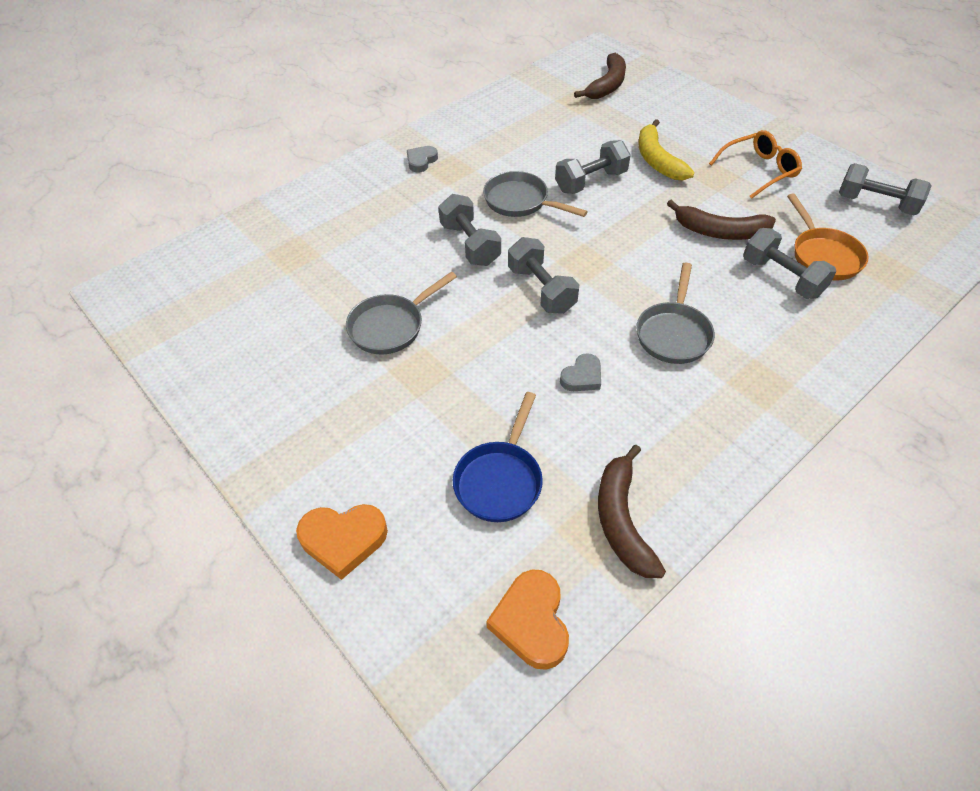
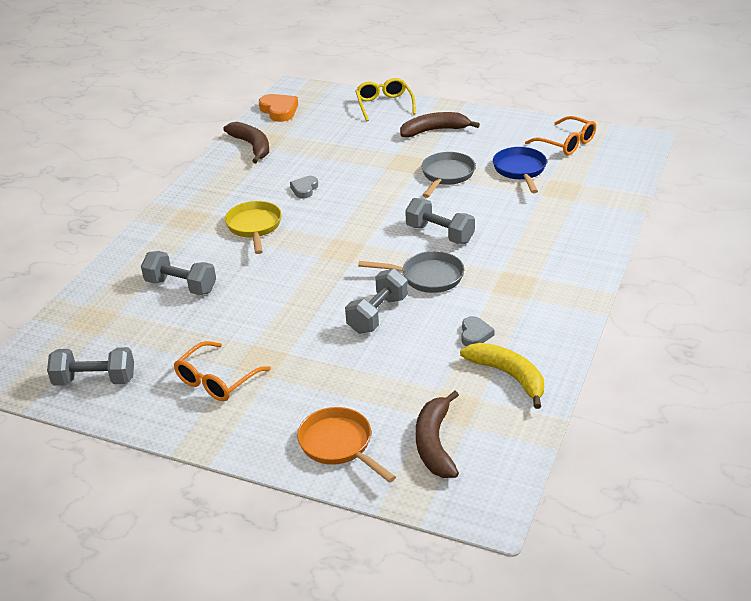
camera: 155 degrees right, 15 degrees down
orange heart [296,504,388,580] -> yellow glasses [355,78,416,121]
grey heart [407,146,438,172] -> grey heart moved to [462,316,495,346]
blue pan [453,392,543,522] -> blue pan moved to [493,147,547,193]
grey dumbbell [508,237,579,314] -> none
grey pan [636,263,715,364] -> yellow pan [225,201,282,254]
yellow banana [638,119,694,180] -> yellow banana moved to [460,343,544,409]
brown banana [667,200,776,240] -> brown banana moved to [400,112,480,137]
orange pan [787,194,869,280] -> orange pan moved to [297,407,396,483]
none -> orange glasses [525,116,596,155]

